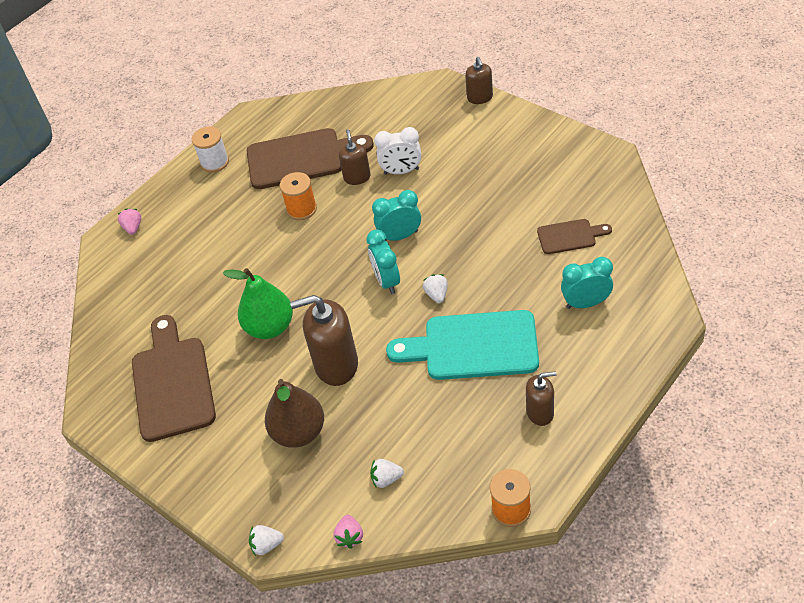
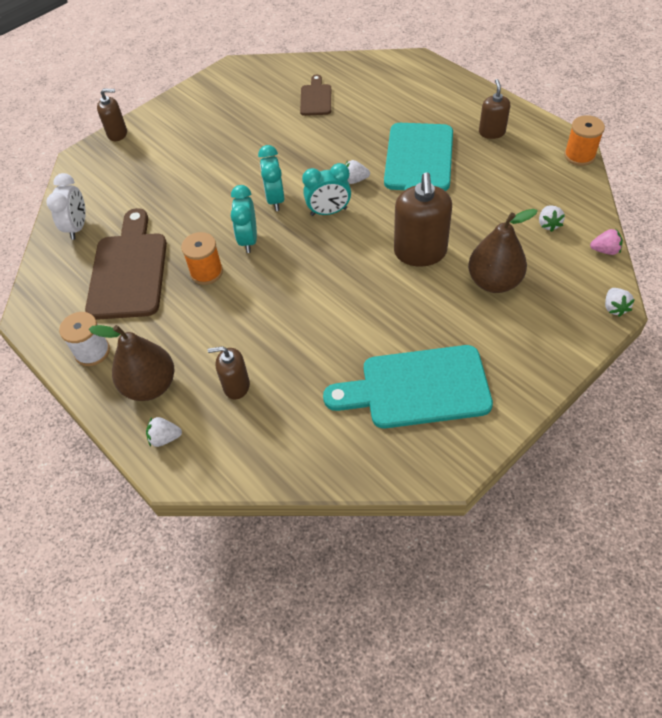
camera: 85 degrees left, 5 degrees up
pink strawberry [118,208,141,235] -> white strawberry [146,417,182,447]
brown cutting board [132,315,216,442] -> turquoise cutting board [323,345,493,428]
green pear [223,268,293,339] -> none
brown soap dispenser [339,129,371,185] -> brown soap dispenser moved to [208,346,250,400]
white clock [374,127,421,175] -> white clock moved to [46,173,86,240]
turquoise clock [561,257,613,309] -> turquoise clock moved to [231,185,257,253]
none -> brown pear [89,325,175,401]

